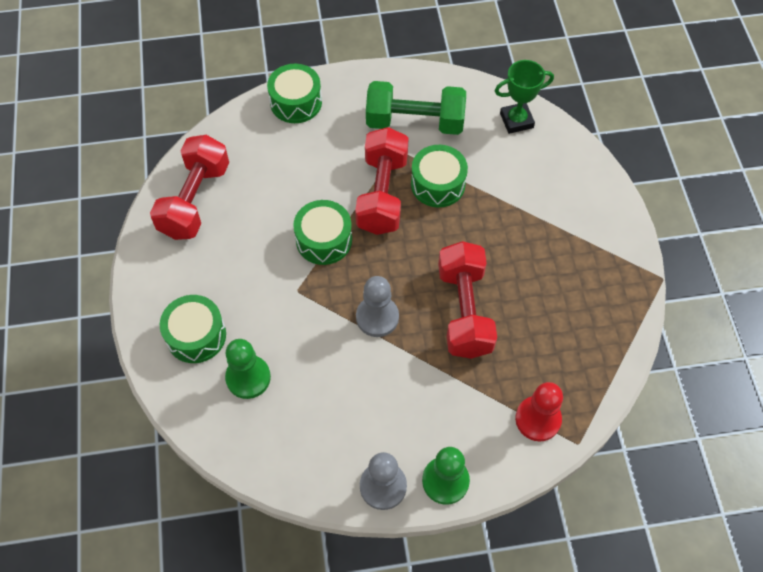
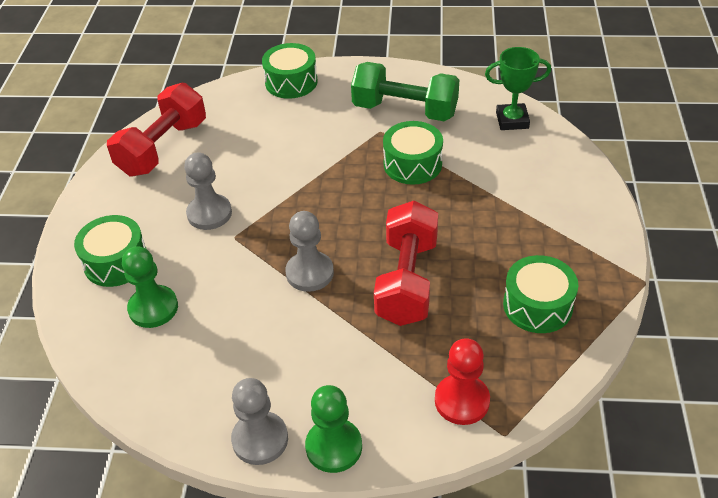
camera: 15 degrees right, 15 degrees down
green drum [293,200,352,265] -> green drum moved to [503,255,579,333]
red dumbbell [355,127,408,235] -> none
none -> grey pawn [184,152,232,230]

